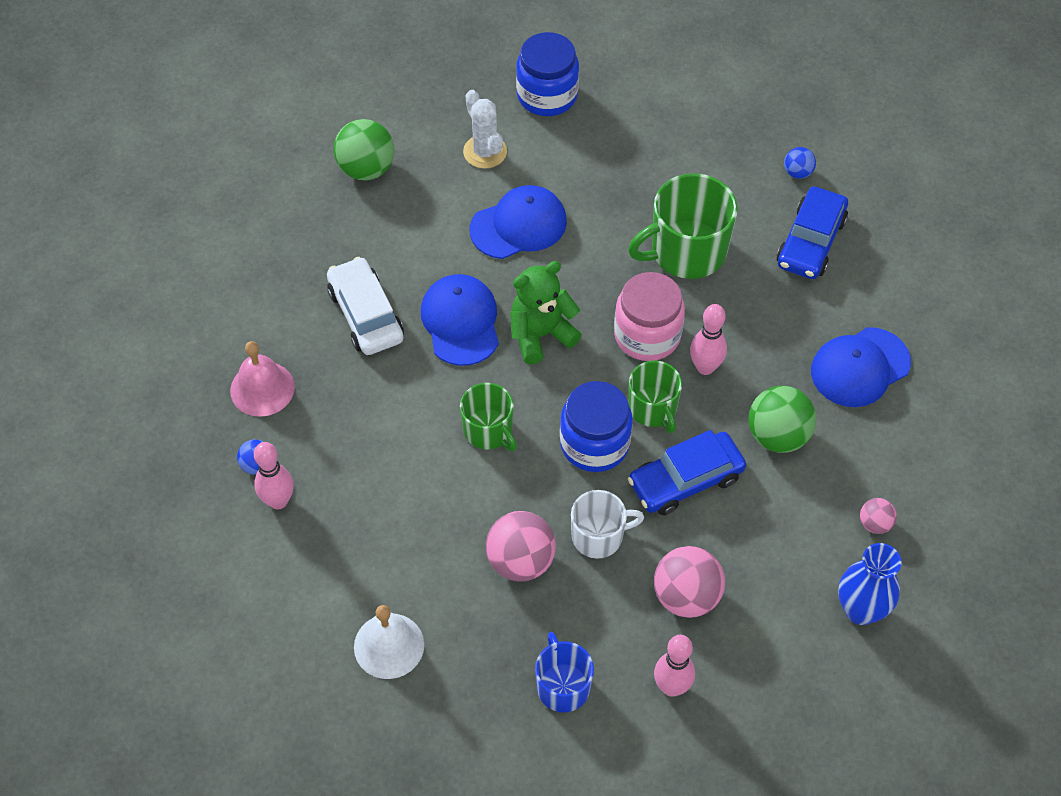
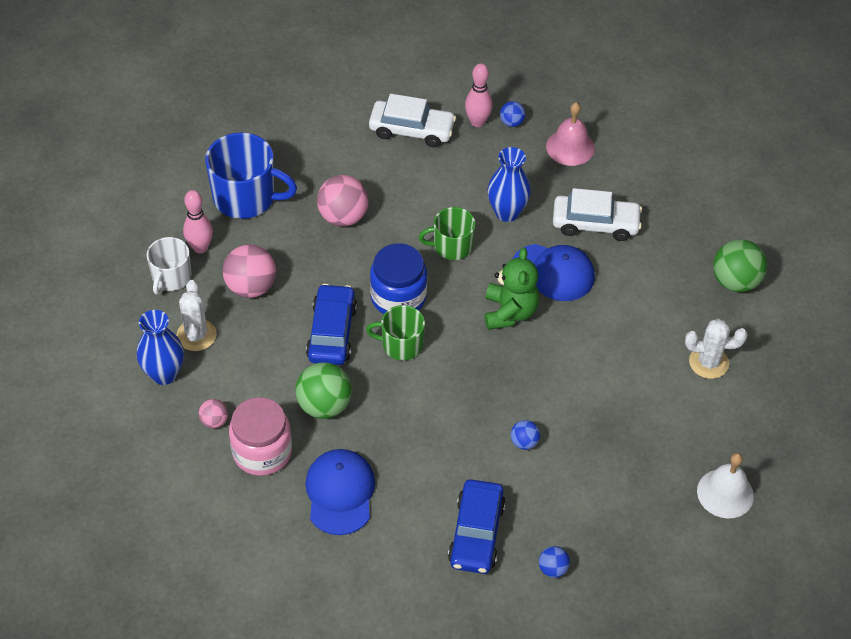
camera: 120 degrees right, 5 degrees down
white bell [354,605,424,679] -> white bell moved to [697,453,754,518]
blue cap [470,185,567,259] -> none
blue jar [516,32,579,116] -> none
blue mug [535,632,594,712] -> blue mug [205,132,297,219], size x1.64
white mug [571,490,644,559] -> white mug moved to [146,237,191,295]
pink jar [614,272,685,361] -> pink jar moved to [229,397,292,476]
green mug [628,173,738,279] -> blue ball [511,420,540,450]
pink bowling pin [690,304,727,375] -> none
blue car [777,186,848,279] -> blue car turned 135 degrees counterclockwise [448,479,506,574]
none -> white cactus [176,280,217,351]
none -> white car [369,94,456,147]
none -> blue vase [488,147,531,222]

